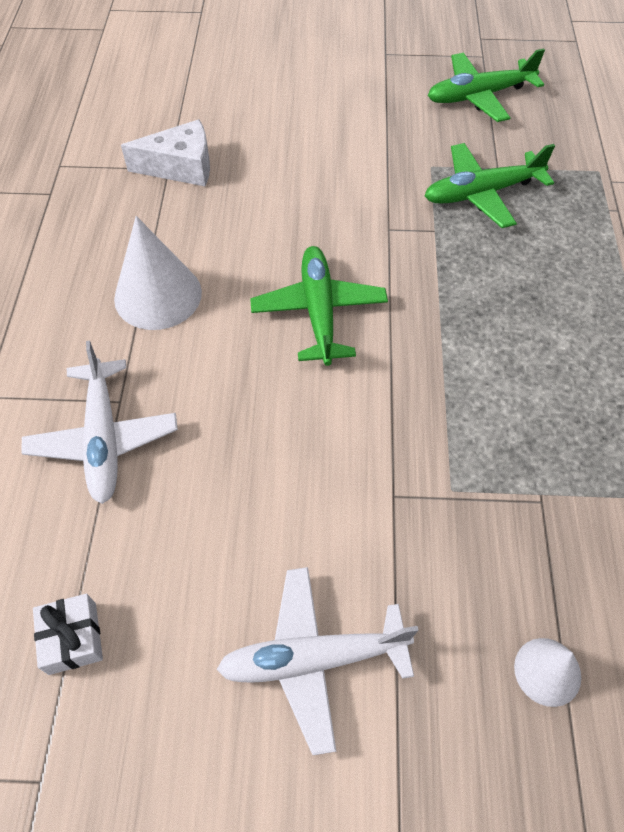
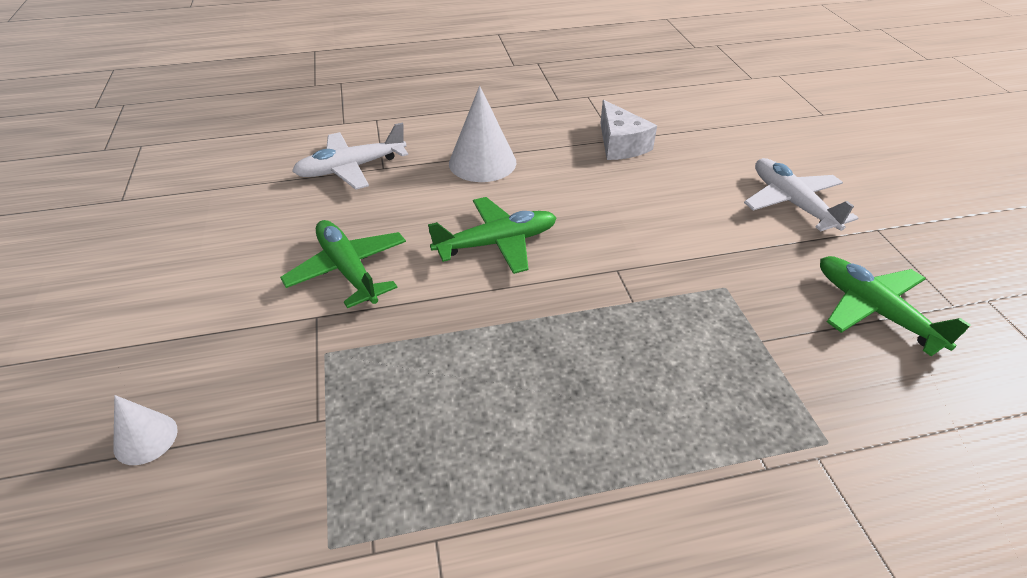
camera: 75 degrees right, 15 degrees down
white gift [33,594,103,675] -> none
white plane [217,567,419,755] -> white plane moved to [744,158,858,231]
green plane [424,143,555,228] -> green plane moved to [280,220,406,308]

